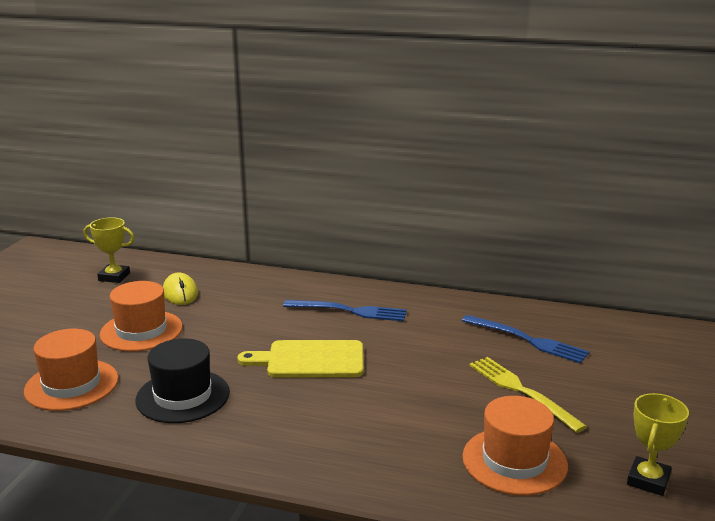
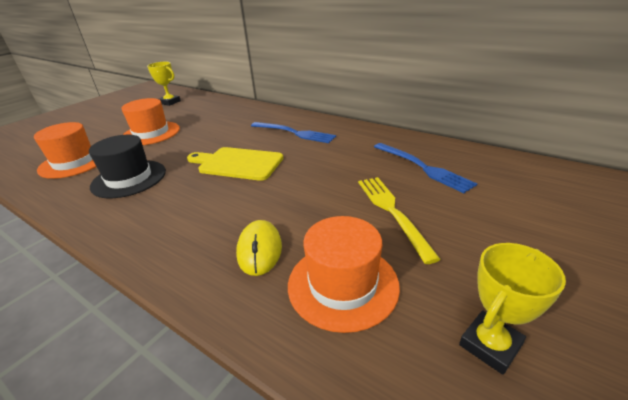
camera: 20 degrees right, 10 degrees up
yellow mouse [163,272,198,305] -> yellow mouse moved to [236,220,282,276]

